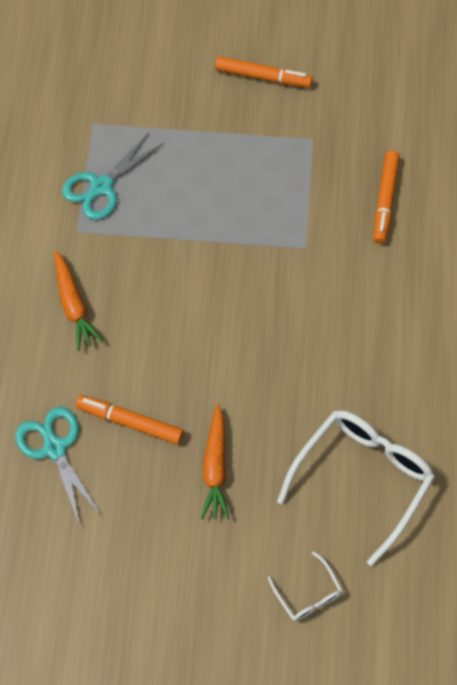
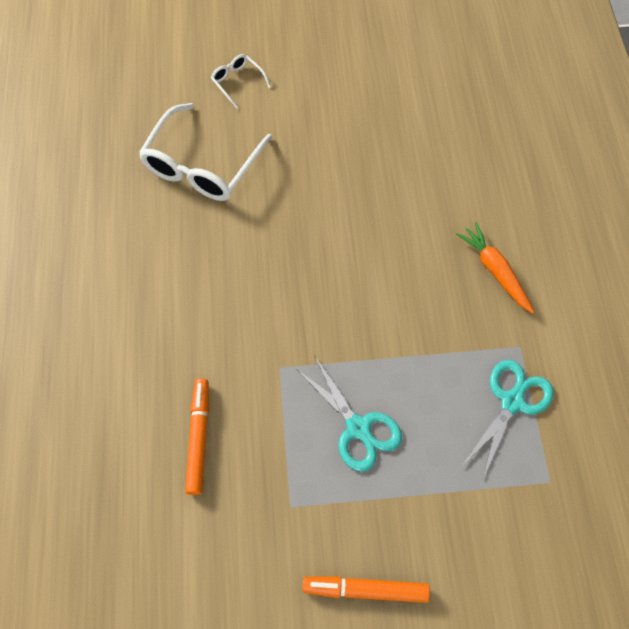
camera: 170 degrees right, 0 degrees up
turquoise scissors [15,407,101,525] -> turquoise scissors moved to [297,355,402,472]
orange marker [76,395,184,444] -> none
orange carrot [201,404,230,520] -> none

